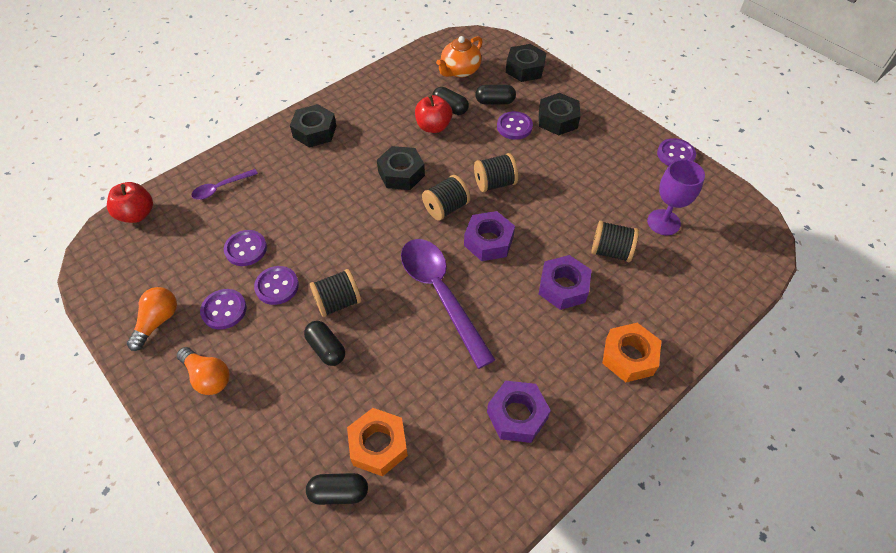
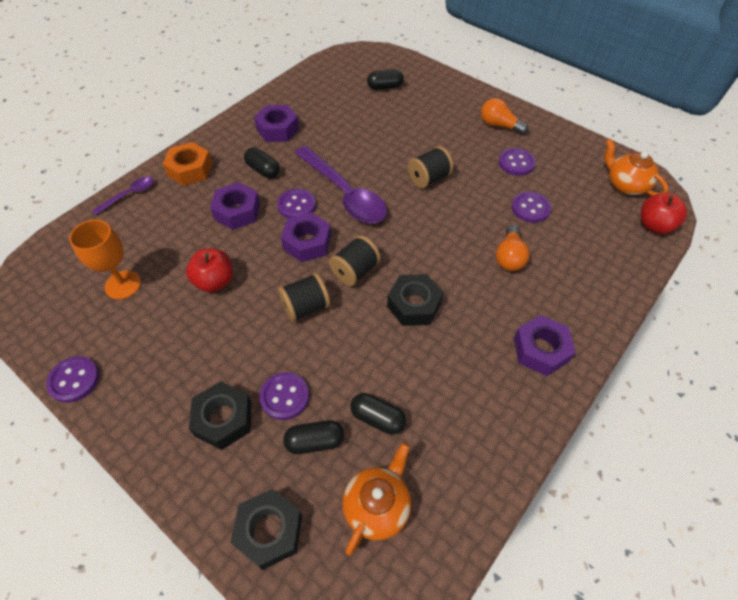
camera: 170 degrees right, 0 degrees up
orange light bulb [127,287,177,351] -> orange light bulb moved to [496,225,530,271]
purple spoon [191,169,258,200] -> purple spoon moved to [92,176,154,215]
purple button [254,266,299,305] -> purple button moved to [277,189,316,219]
black nut [290,104,336,148] -> purple nut [514,315,576,376]
black capsule [304,321,345,366] -> black capsule moved to [244,147,279,178]
orange nut [347,408,408,477] -> none
red apple [415,95,452,133] -> red apple moved to [186,249,233,292]
black spool [591,221,639,262] -> none
purple goblet [647,159,705,235] -> orange goblet [69,220,141,300]
none -> orange teapot [604,139,669,196]

